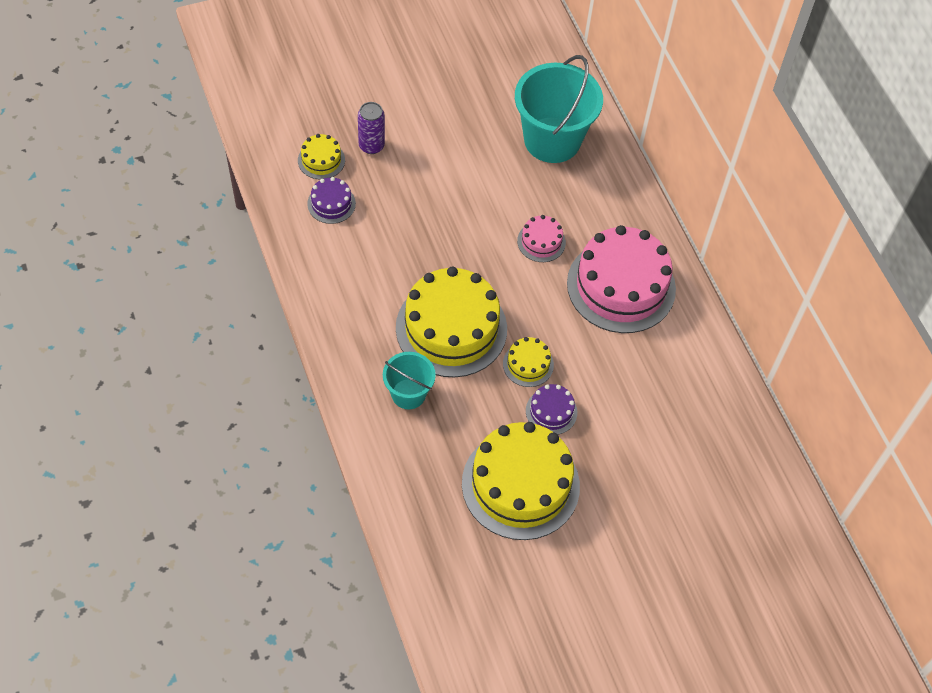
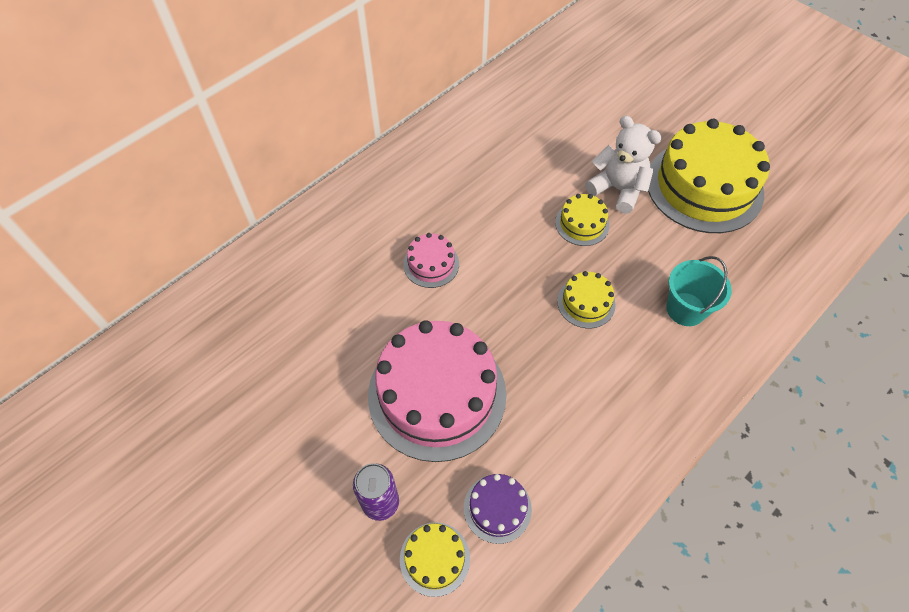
camera: 110 degrees left, 0 degrees up
yellow cake [396,266,507,377] -> yellow cake [557,271,616,328], size x0.45
turquoise bucket [515,55,603,163] -> none
purple cake [526,384,577,435] -> white teddy bear [585,116,662,214]
pink cake [567,225,676,333] -> pink cake moved to [368,320,507,462]

